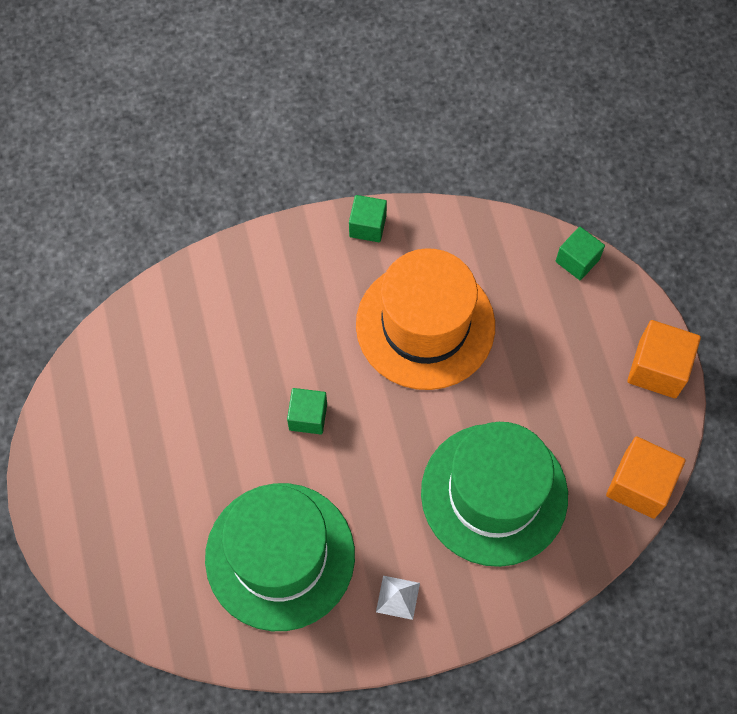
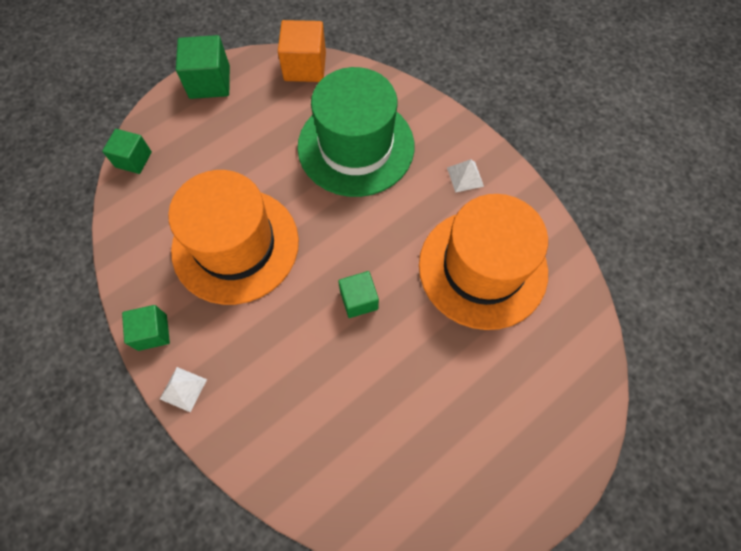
camera: 115 degrees left, 0 degrees up
green hat [205,483,355,631] -> orange hat [419,194,548,330]
orange cube [627,320,701,398] -> green cube [176,35,230,99]
none -> white pyramid [160,367,207,412]

